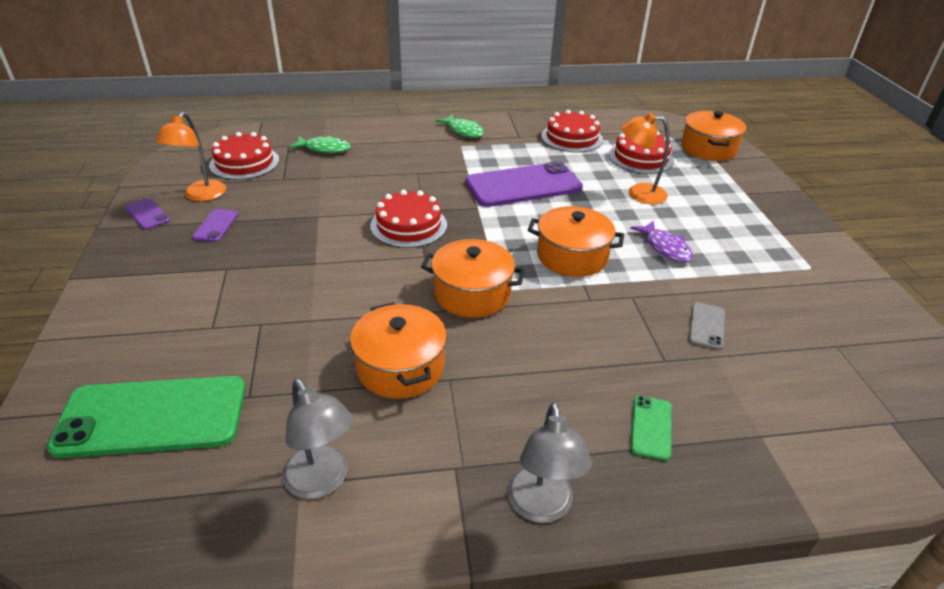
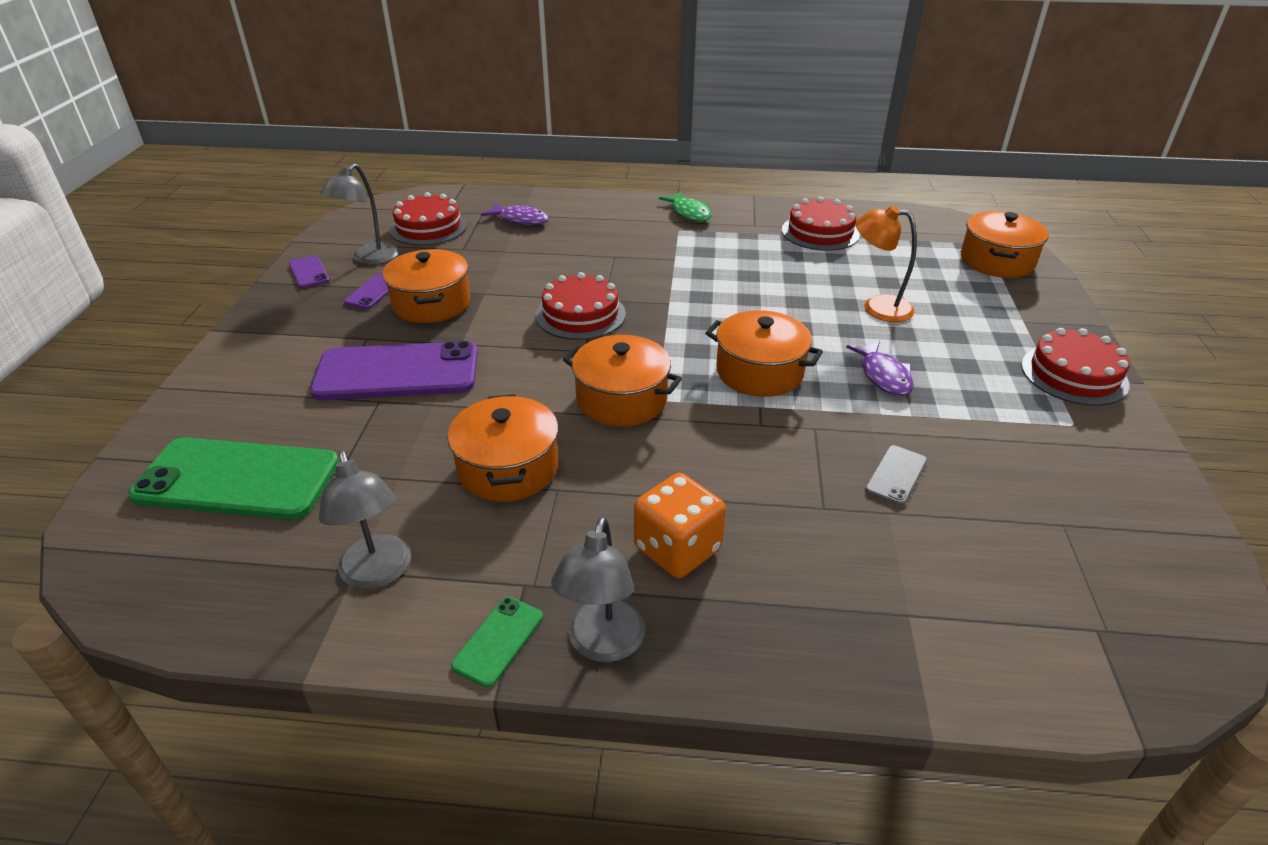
camera: 15 degrees right, 0 degrees up
orange lamp [155,112,226,201] -> grey lamp [321,163,399,265]
green fish [289,136,351,153] -> purple fish [481,203,549,225]
purple phone [465,161,583,207] -> purple phone moved to [310,341,478,400]
red cake [609,131,674,174] -> red cake moved to [1021,328,1130,406]
green phone [631,396,672,461] -> green phone moved to [451,597,543,688]
none -> orange pot [382,249,470,323]
none -> orange dice [634,473,726,578]

